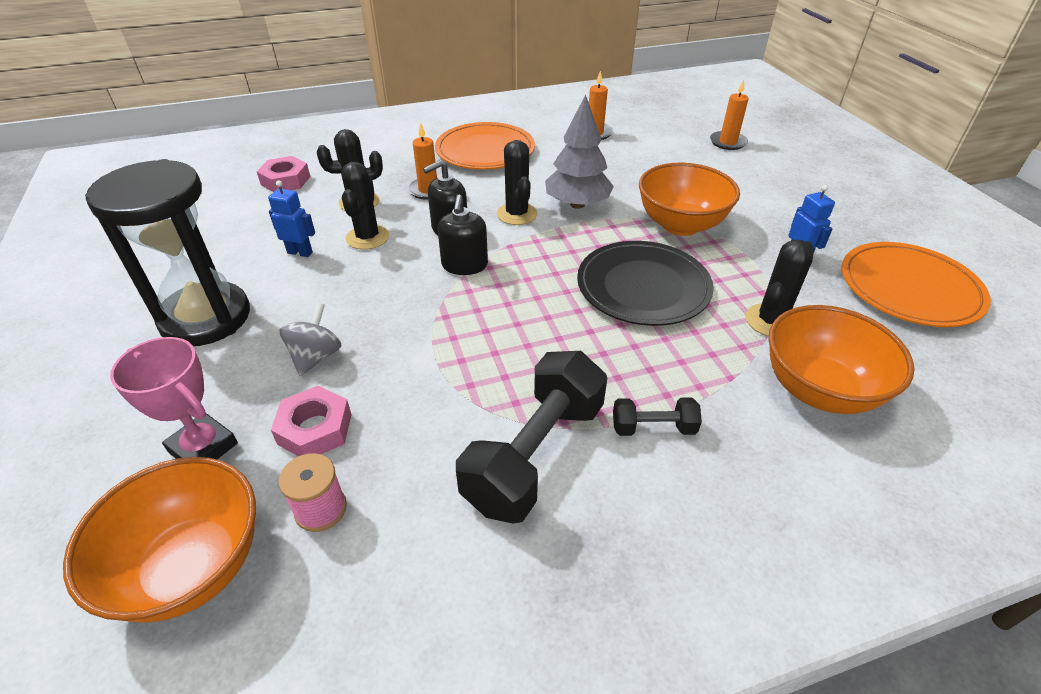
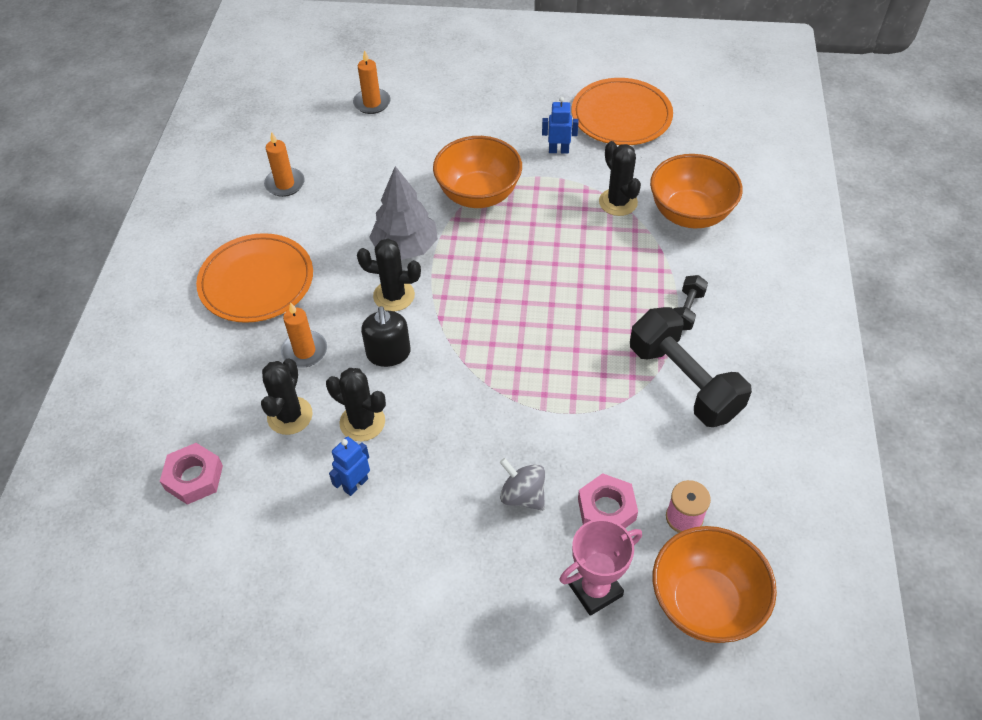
camera: 65 degrees left, 10 degrees up
black hourglass [85,159,250,346] -> none
black soap dispenser [438,195,488,275] -> none
black plate [577,241,714,326] -> none

